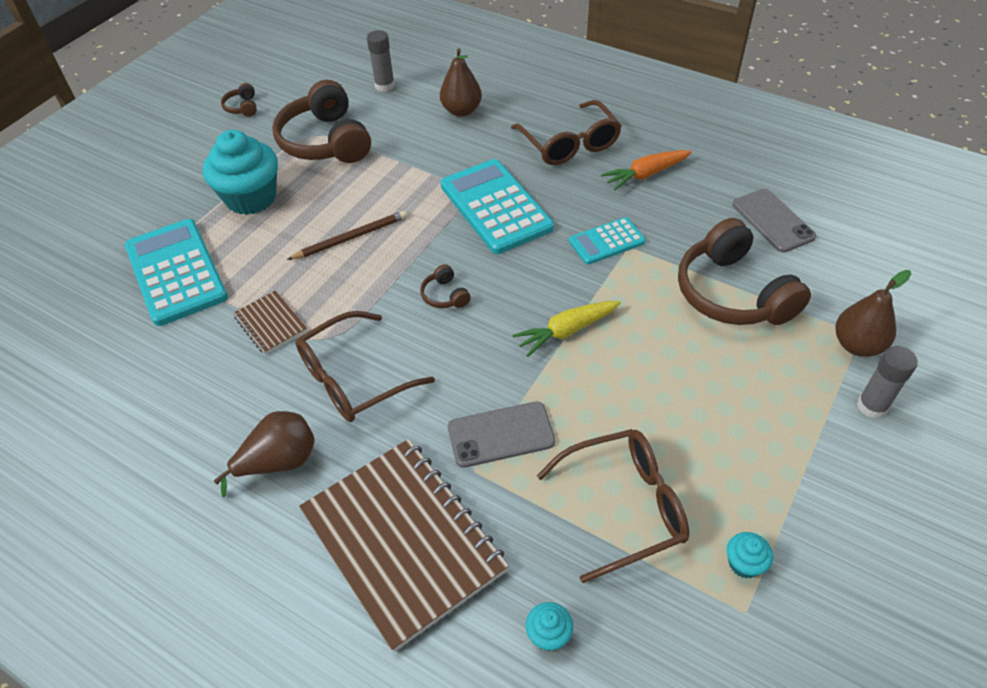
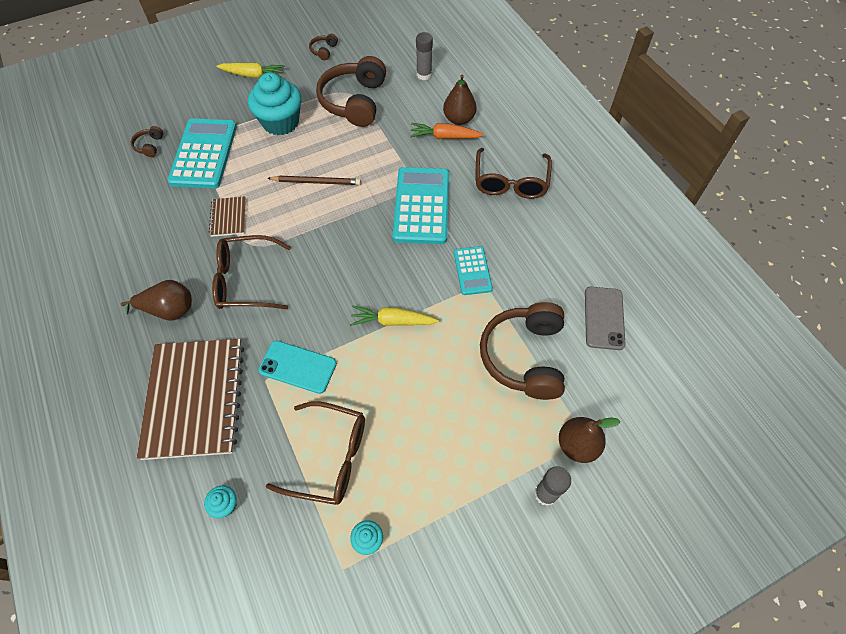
camera: 30 degrees right, 10 degrees up
brown headphones [420,264,471,308] -> brown headphones moved to [131,126,163,157]
grey phone [448,401,555,468] -> turquoise phone [258,341,337,394]
turquoise calculator [569,217,646,265] -> turquoise calculator turned 105 degrees counterclockwise [454,246,493,295]
orange carrot [601,150,692,190] -> orange carrot moved to [410,123,484,139]
none -> yellow carrot [216,63,285,78]

